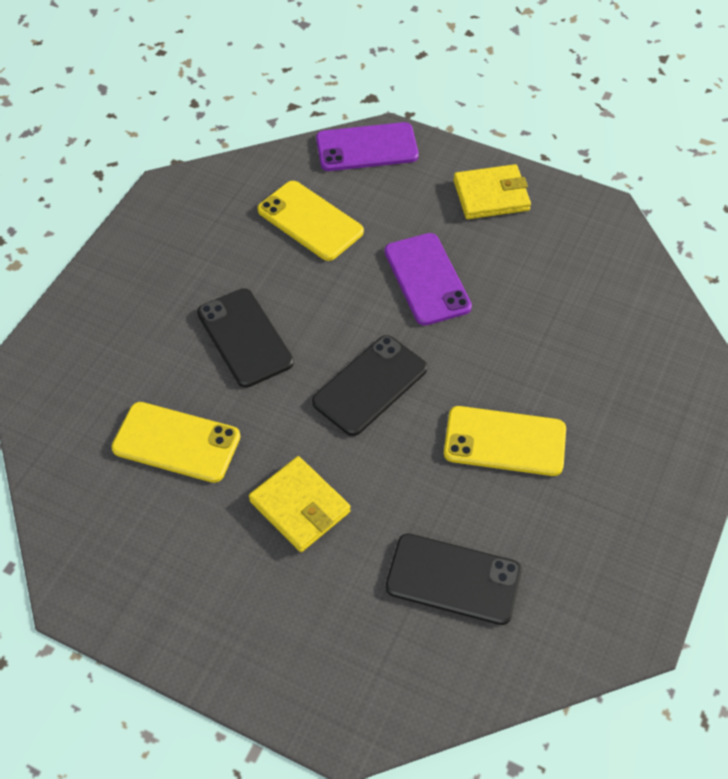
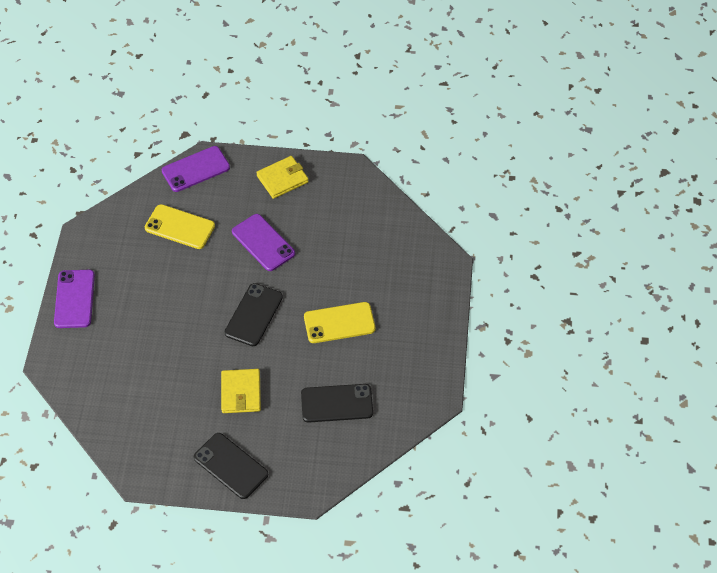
camera: 20 degrees left, 0 degrees up
yellow phone [111,402,241,483] -> none
black phone [197,288,294,388] -> black phone moved to [194,433,268,499]
yellow wallet [249,456,351,552] -> yellow wallet turned 60 degrees clockwise [221,369,261,413]
none -> purple phone [54,270,95,328]

